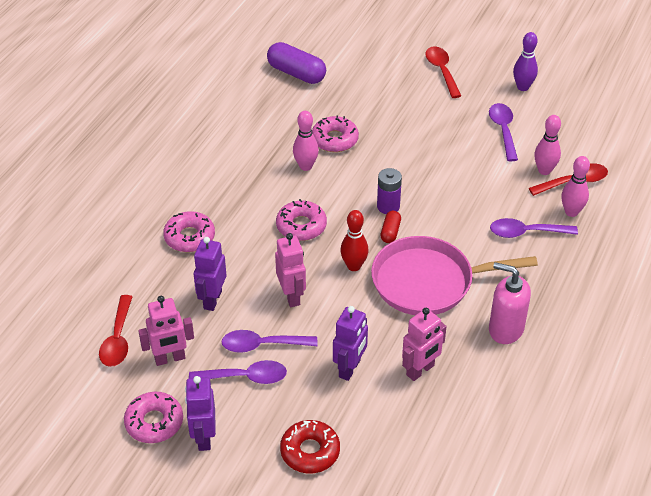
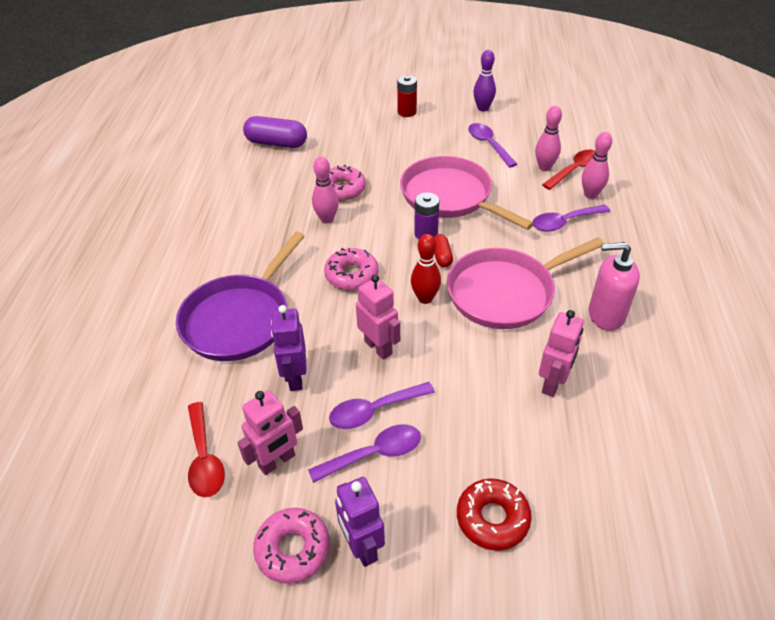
camera: 20 degrees left, 0 degrees up
pink donut [163,211,215,252] -> purple pan [176,232,305,361]
purple robot [333,306,368,381] -> none
red spoon [425,47,461,98] -> red battery [397,75,417,117]
none -> pink pan [400,156,534,230]

